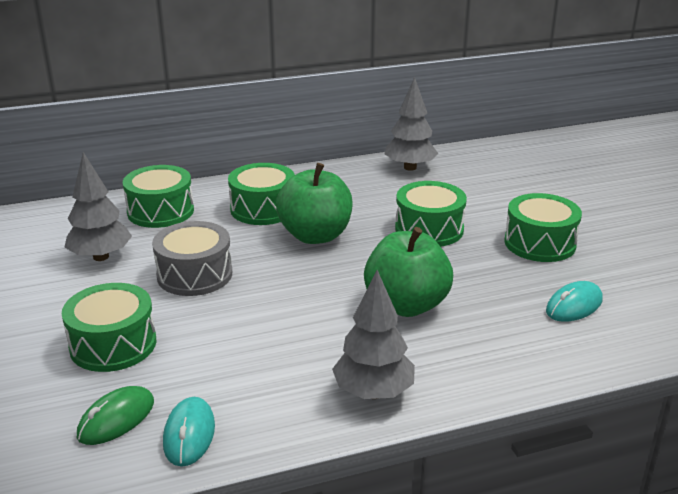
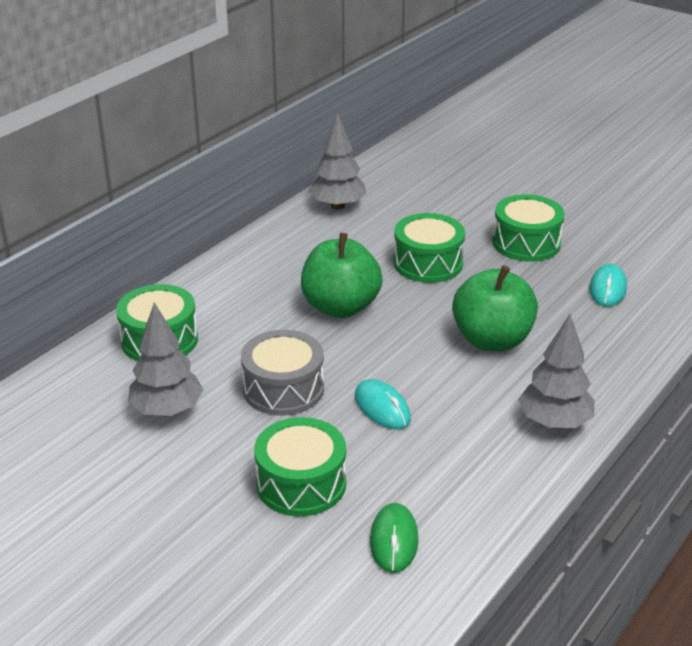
camera: 35 degrees left, 5 degrees up
turquoise mouse [163,397,215,467] -> turquoise mouse moved to [355,379,411,429]
green drum [228,163,295,225] -> none

